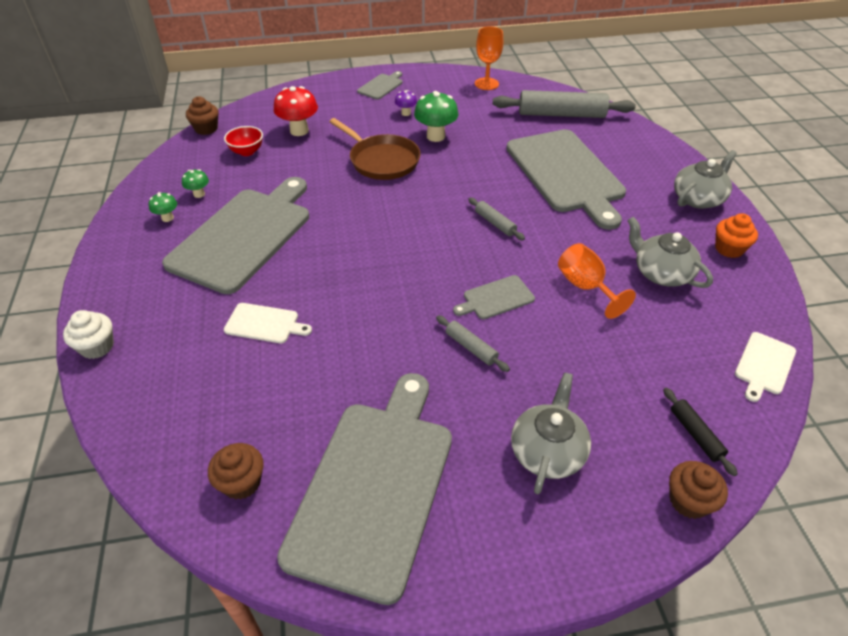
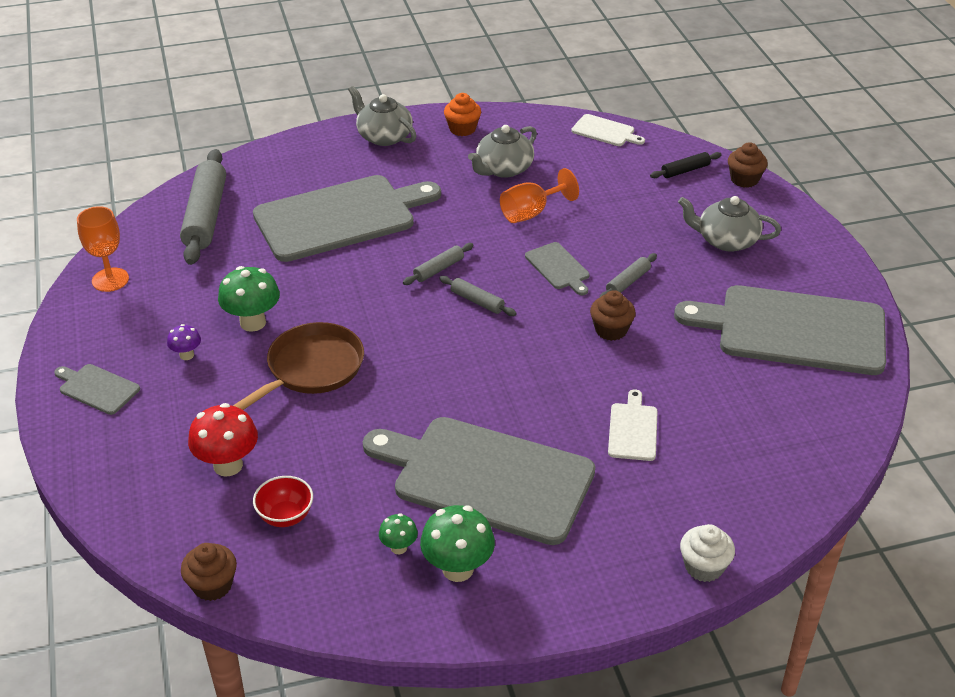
camera: 95 degrees left, 5 degrees down
green mushroom [149,192,177,222] -> green mushroom [420,505,495,582], size x1.86
brown cupcake [208,443,264,500] -> brown cupcake moved to [590,290,636,341]
none -> grey rolling pin [439,276,517,316]

